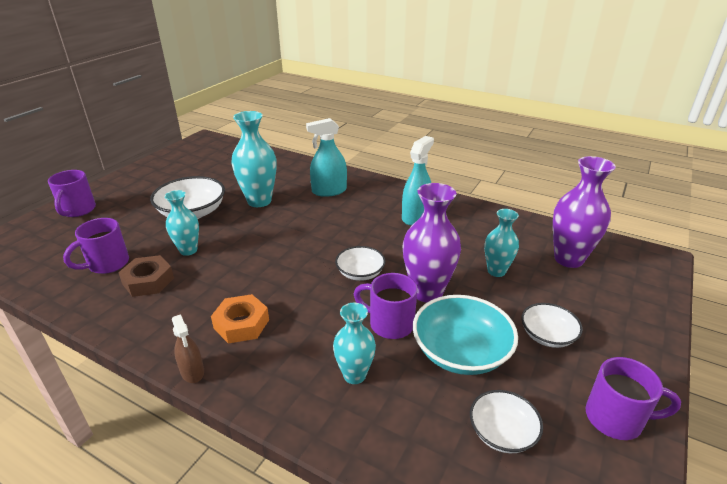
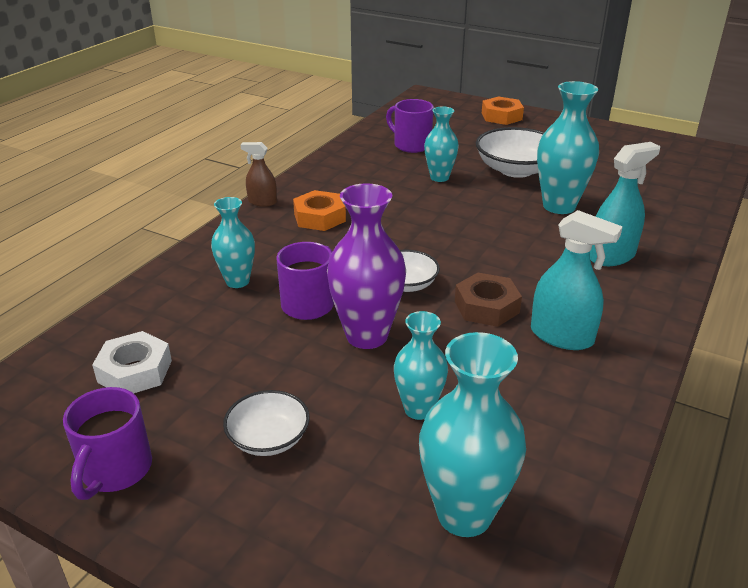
camera: 90 degrees right, 0 degrees up
purple mug [48,170,96,217] -> orange nut [482,96,524,125]
brown nut [118,255,174,297] -> brown nut moved to [455,273,522,327]
brown spray bottle [172,314,204,383] -> brown spray bottle turned 45 degrees clockwise [240,142,277,207]
turquoise spray bottle [306,118,347,197] -> turquoise spray bottle turned 75 degrees clockwise [590,142,660,266]
turquoise bowl [413,295,518,375] -> none
white bowl [470,390,543,453] -> white nut [92,331,172,393]
purple vase [553,156,616,268] -> turquoise vase [419,332,526,537]

